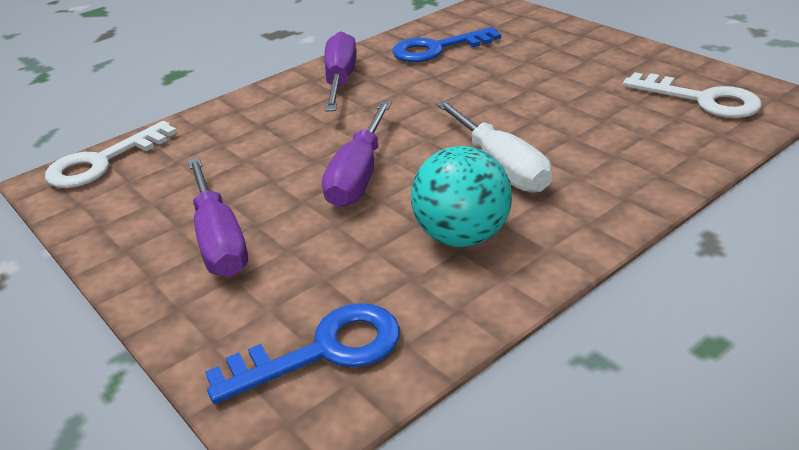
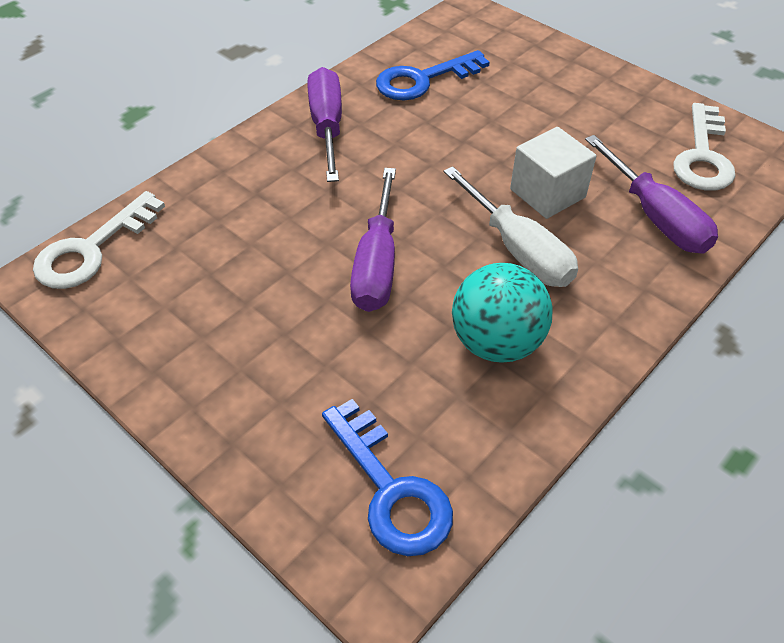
camera: 10 degrees left, 15 degrees up
purple screwdriver [188,158,248,277] -> purple screwdriver moved to [585,135,718,254]
blue key [205,303,400,404] -> blue key turned 90 degrees clockwise [322,399,453,556]
white key [623,72,762,118] -> white key turned 75 degrees clockwise [673,103,735,191]
none -> white cube [510,127,596,219]

